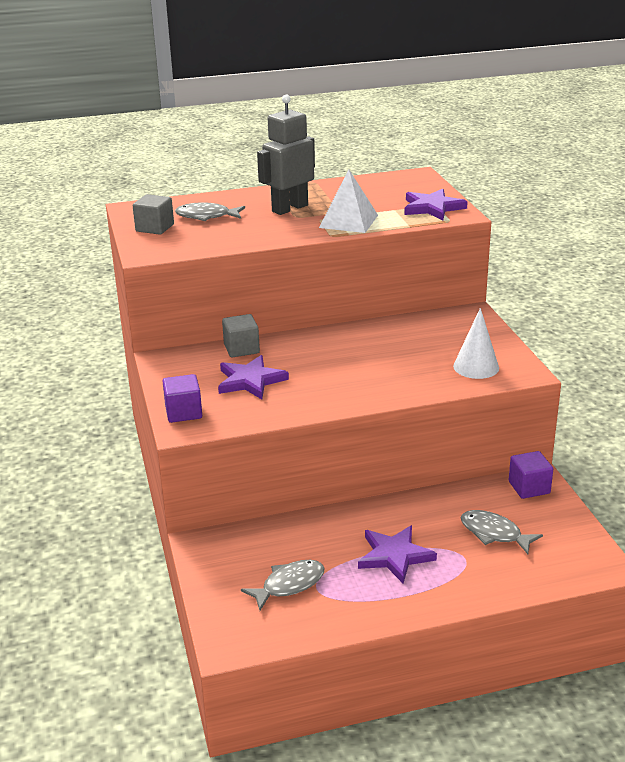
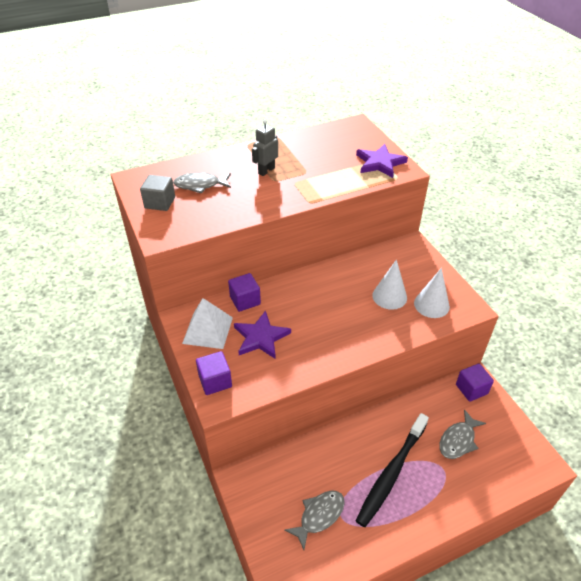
camera: 10 degrees left, 15 degrees up
grey cube [222,314,260,358] -> purple cube [228,273,261,312]
grey robot [257,95,315,215] -> grey robot [252,119,278,176], size x0.61
white pyramid [319,169,378,233] -> white pyramid moved to [182,298,233,349]
purple star [358,525,437,584] -> black toothbrush [356,413,429,527]
grey fish [461,510,543,554] -> grey fish turned 75 degrees counterclockwise [439,409,486,459]
none -> white cone [372,259,407,310]

